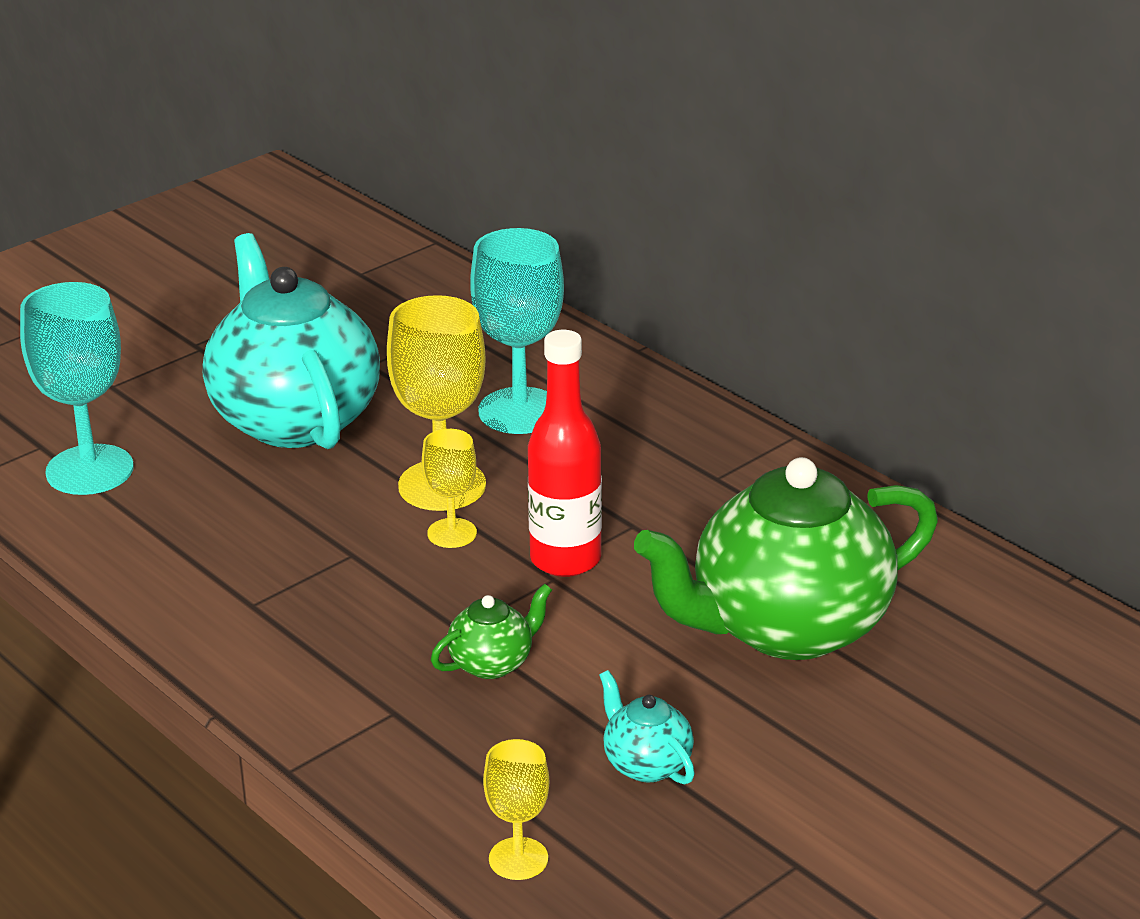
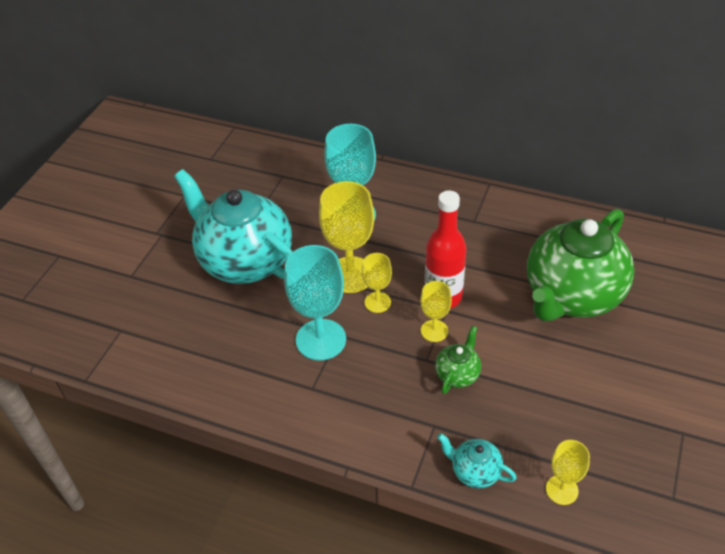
camera: 25 degrees left, 15 degrees up
turquoise goblet [20,282,134,495] -> turquoise goblet moved to [284,245,346,360]
turquoise teapot [599,670,695,785] -> turquoise teapot moved to [437,433,516,489]
none -> yellow goblet [420,281,452,342]

